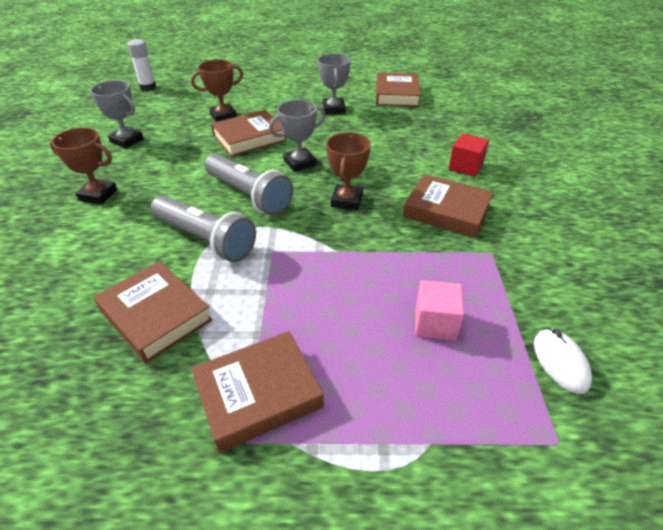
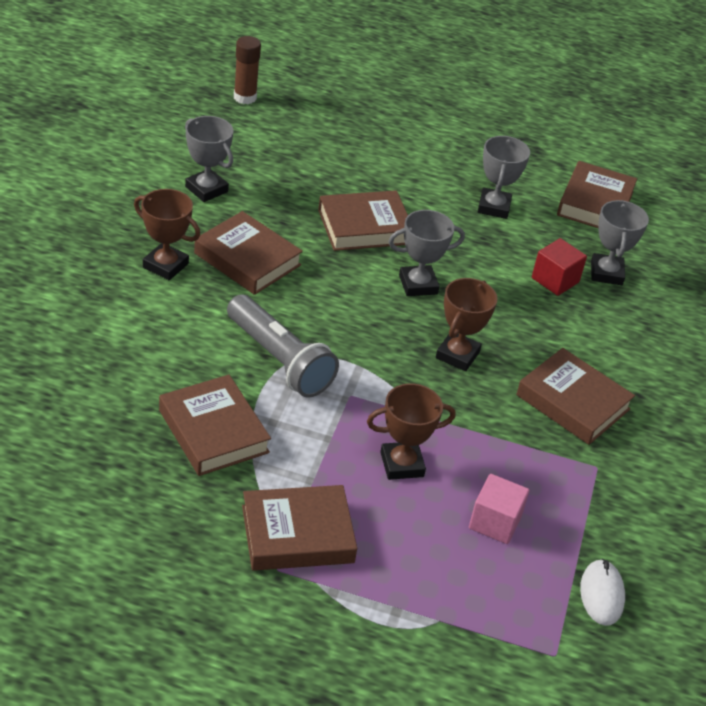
camera: 10 degrees right, 0 degrees up
white glue stick [127,39,156,91] -> brown glue stick [234,36,261,104]
brown trophy [191,59,243,122] -> brown trophy moved to [367,383,455,480]
grey flashlight [204,154,293,216] -> none
red cube [448,133,489,177] -> red cube moved to [532,238,587,296]
none -> brown book [194,211,303,295]
none -> grey trophy [591,200,649,285]

